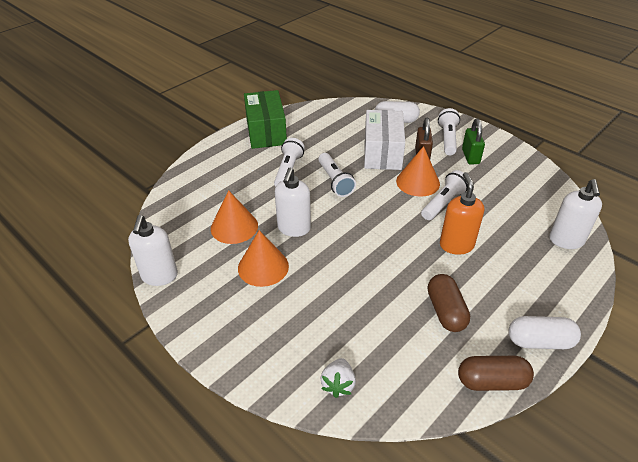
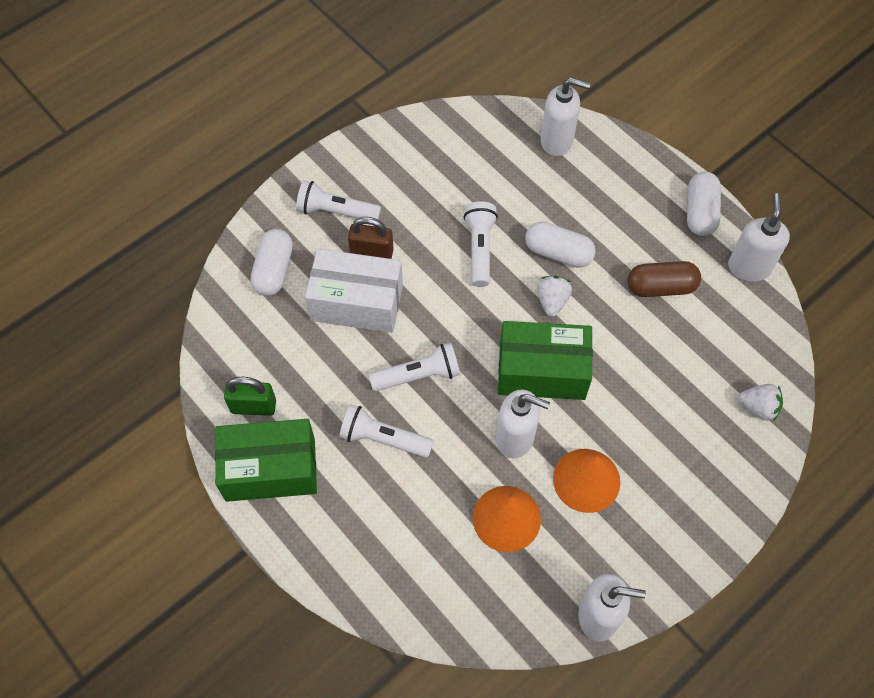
camera: 85 degrees left, 20 degrees up
orange cone [396,146,440,196] -> none
white flashlight [421,170,468,220] -> white flashlight turned 45 degrees clockwise [464,201,498,287]
orange soap dispenser [440,172,484,255] -> white capsule [525,222,596,268]
brown capsule [458,356,534,391] -> white soap dispenser [728,193,790,282]
green padlock [462,119,485,165] -> green padlock moved to [224,377,276,416]
none -> green box [498,321,593,400]
none -> white strawberry [537,276,572,317]

